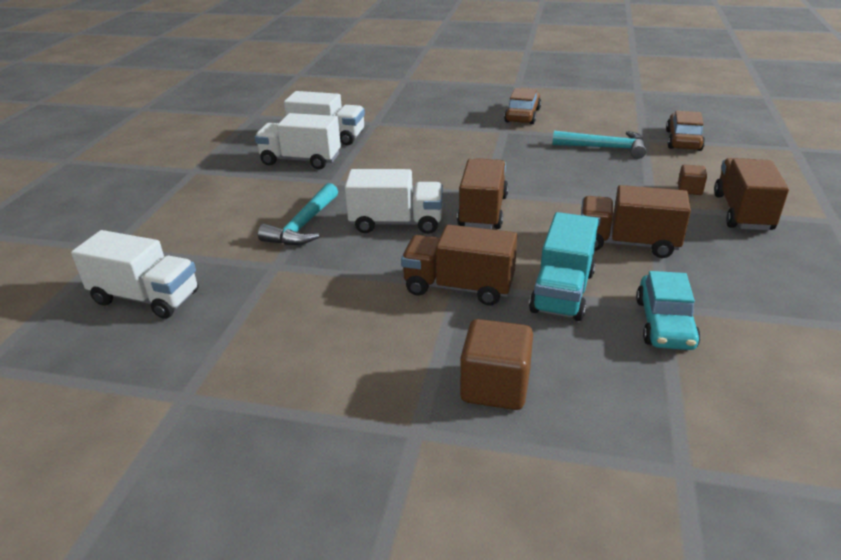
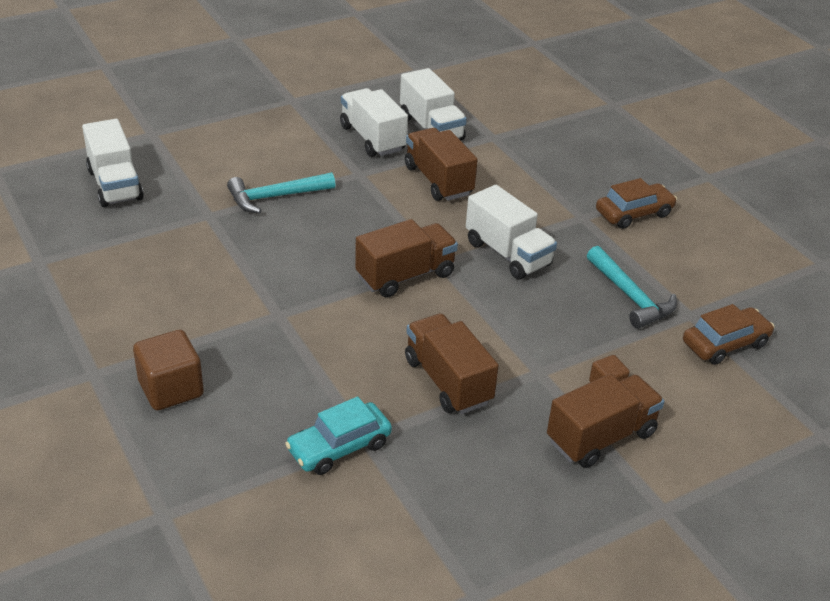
camera: 45 degrees right, 5 degrees up
white truck [345,169,443,234] -> white truck moved to [466,185,557,279]
brown truck [401,225,517,305] -> brown truck moved to [405,128,478,201]
turquoise truck [529,212,599,321] -> none

